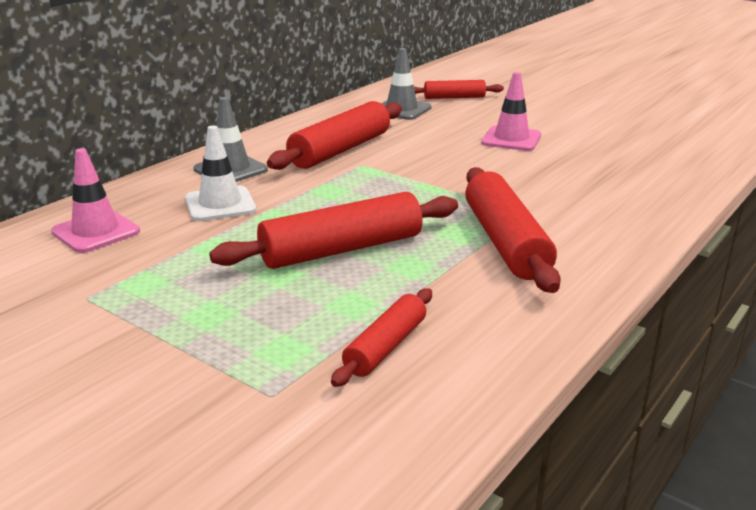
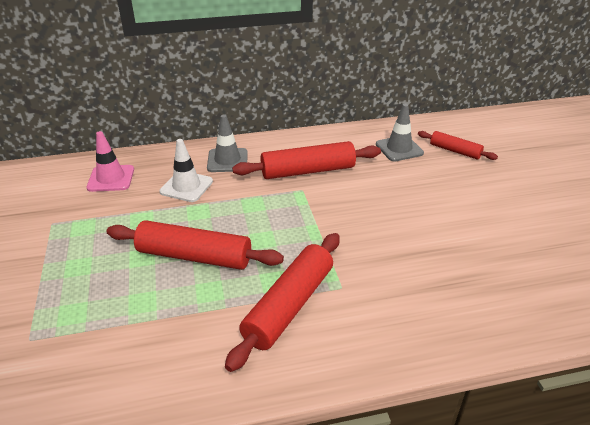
camera: 40 degrees right, 10 degrees up
red rolling pin [331,288,432,387] -> none
pink traffic cone [481,72,541,151] -> none

